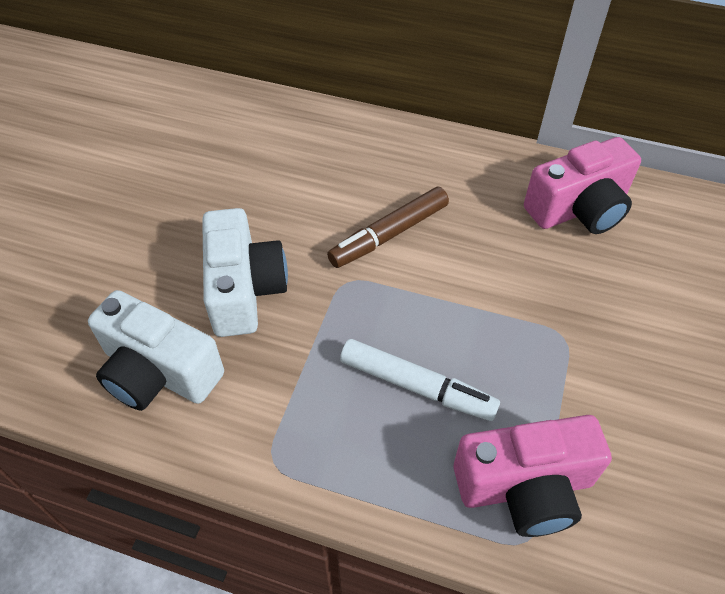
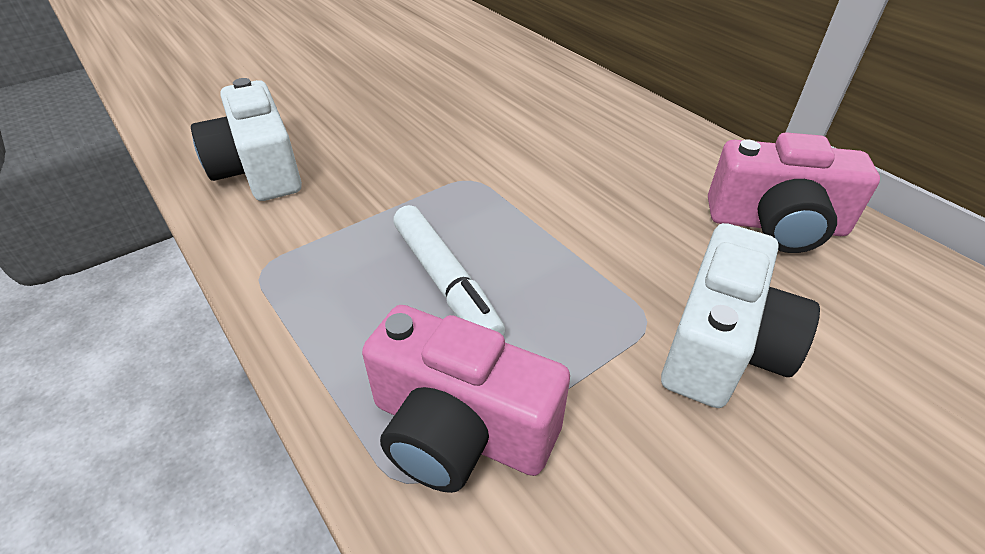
camera: 35 degrees right, 10 degrees down
white camera [202,208,288,337] -> white camera moved to [661,223,820,408]
brown marker [327,187,449,268] -> none

